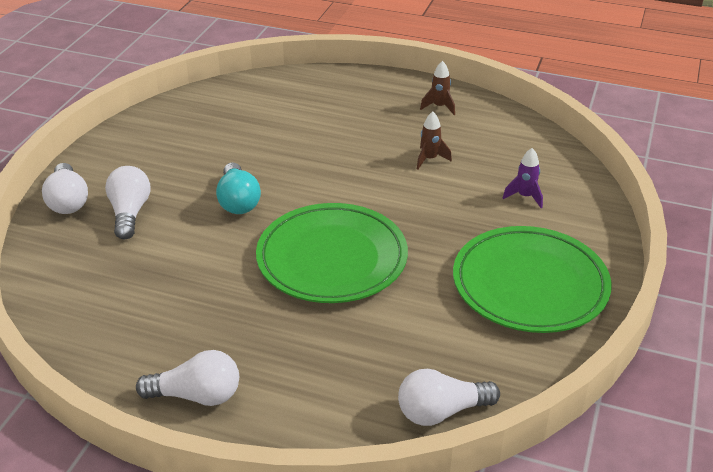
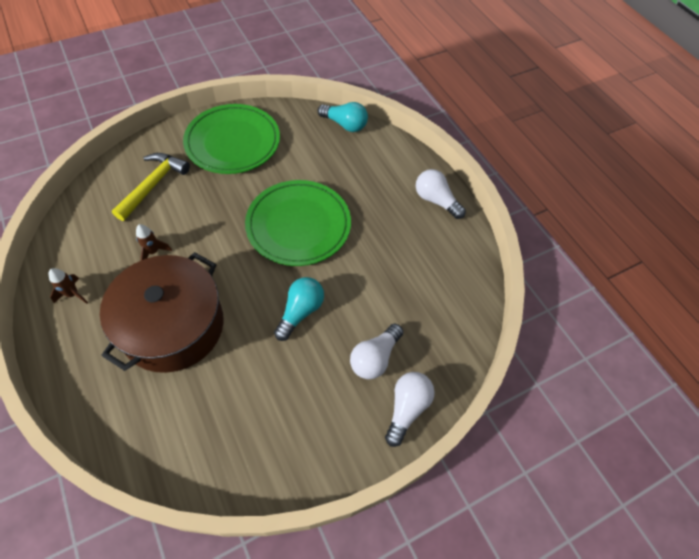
camera: 140 degrees left, 20 degrees up
white light bulb [398,369,500,426] -> turquoise light bulb [318,102,368,132]
purple rocket [503,148,543,208] -> yellow hammer [112,153,190,221]
none -> brown pot [100,252,224,373]

